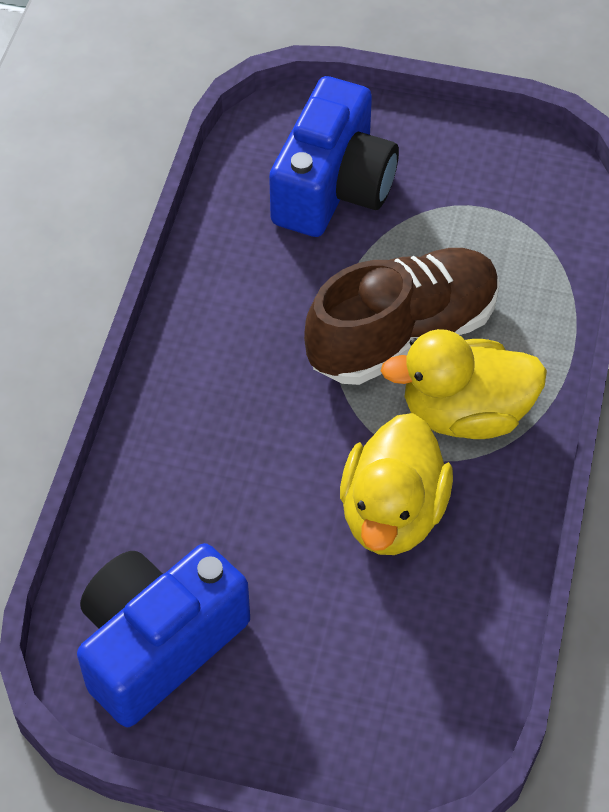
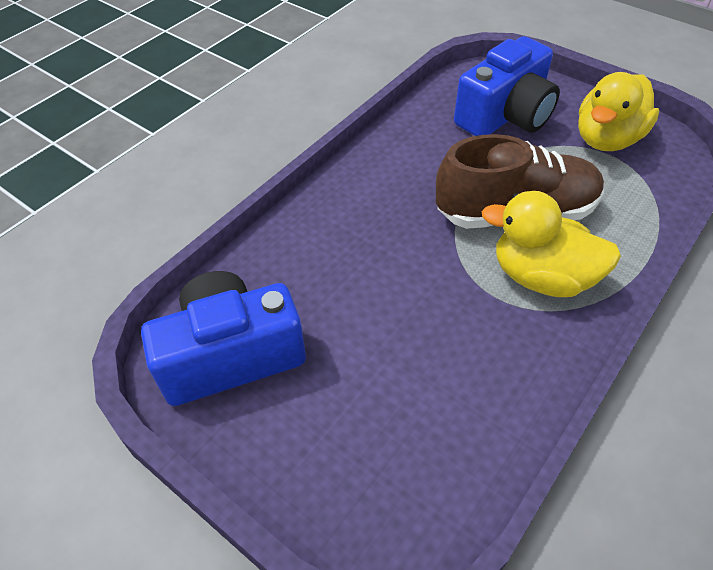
camera: 25 degrees right, 5 degrees down
yellow duck [340,413,453,555] -> yellow duck moved to [578,72,660,151]

